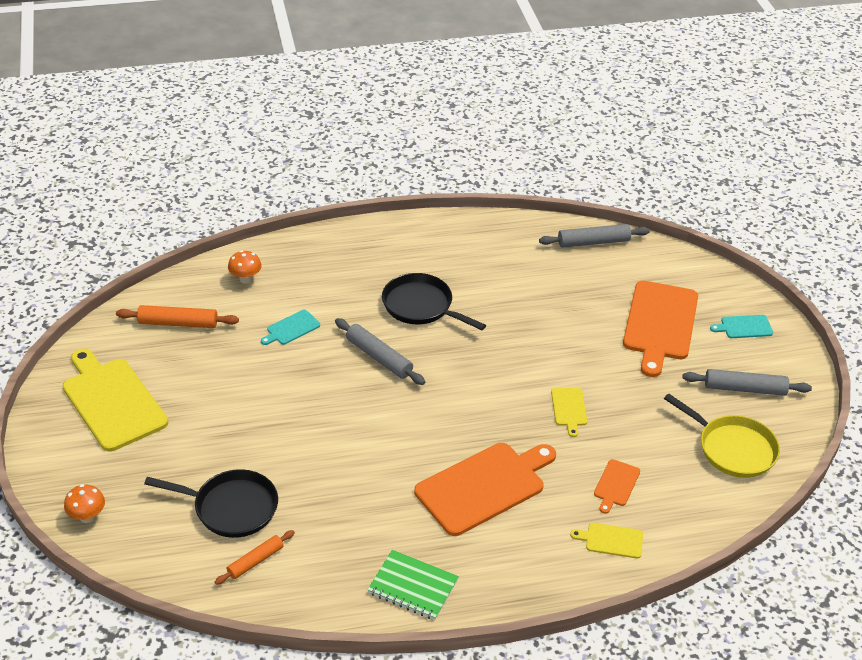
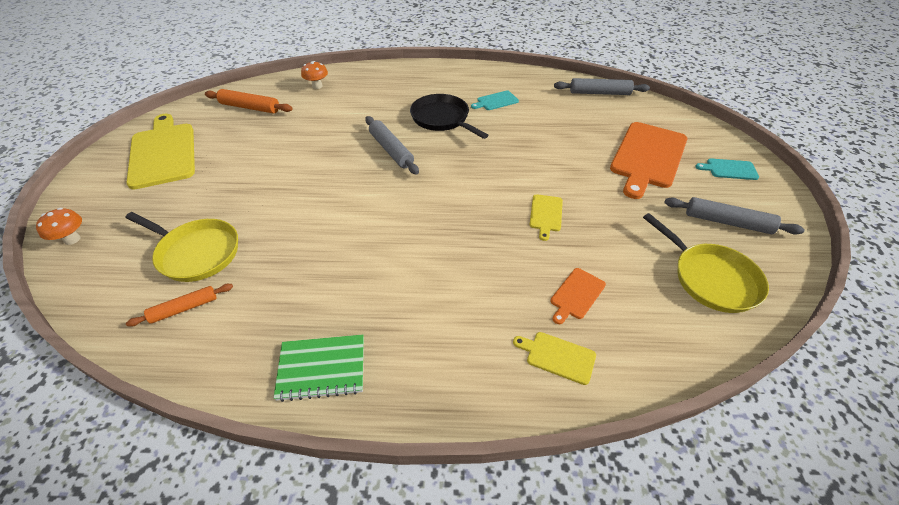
camera: 15 degrees right, 5 degrees up
black pan [144,469,278,538] -> yellow pan [125,212,238,282]
turquoise cutting board [261,310,320,345] -> turquoise cutting board moved to [471,91,519,110]
green notebook [367,550,459,620] -> green notebook turned 45 degrees counterclockwise [273,335,364,402]
orange cutting board [414,443,556,536] -> none

